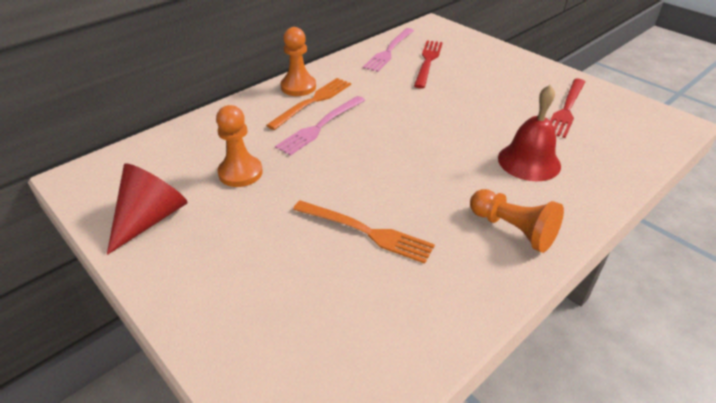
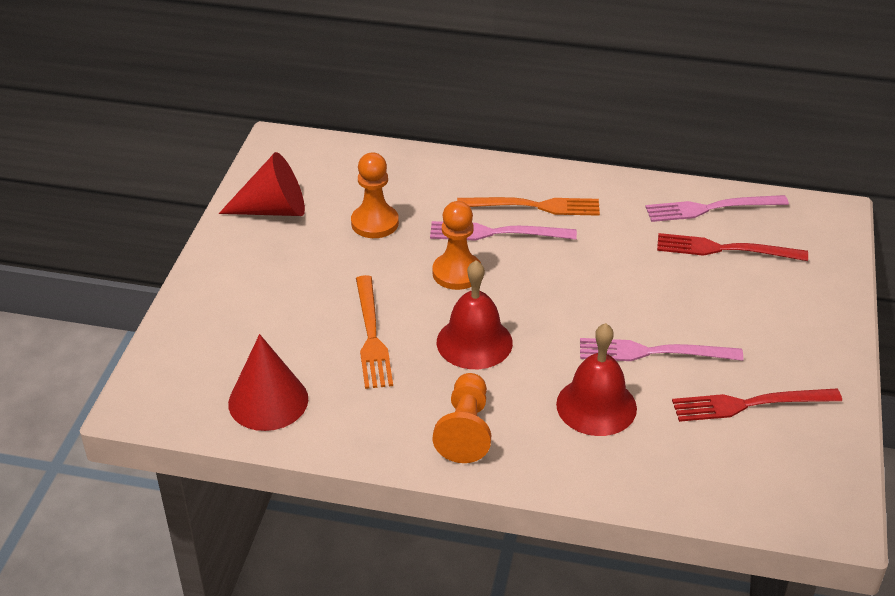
camera: 55 degrees right, 0 degrees up
orange pawn [281,27,316,96] -> orange pawn moved to [432,201,481,290]
red fork [414,41,443,89] -> red fork turned 150 degrees counterclockwise [657,233,808,261]
none -> red cone [228,334,308,431]
none -> red bell [437,260,513,369]
none -> pink fork [580,338,743,361]

